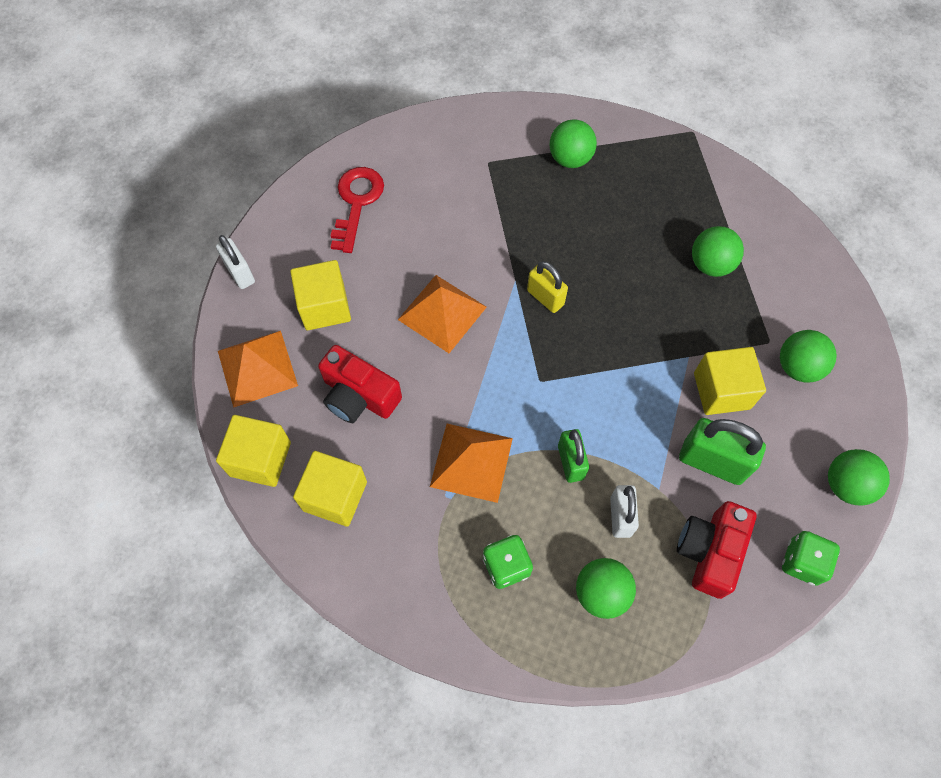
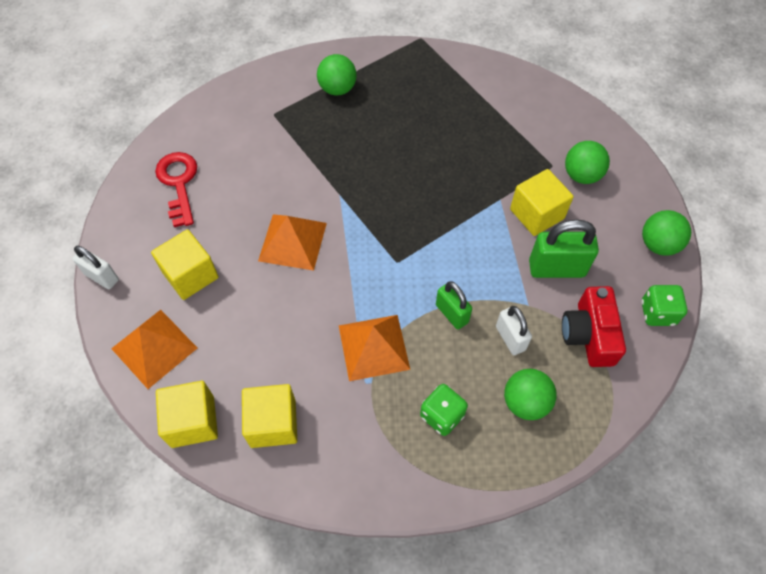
camera: 25 degrees left, 5 degrees down
red camera [318,345,402,423] -> none
yellow padlock [527,261,568,313] -> none
green ball [692,226,744,277] -> none

